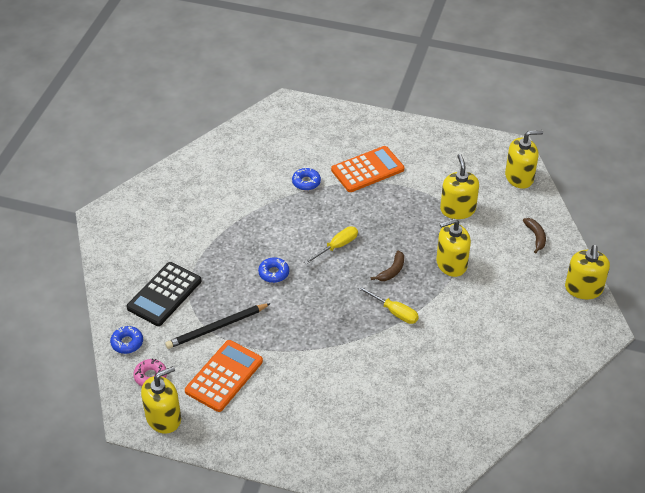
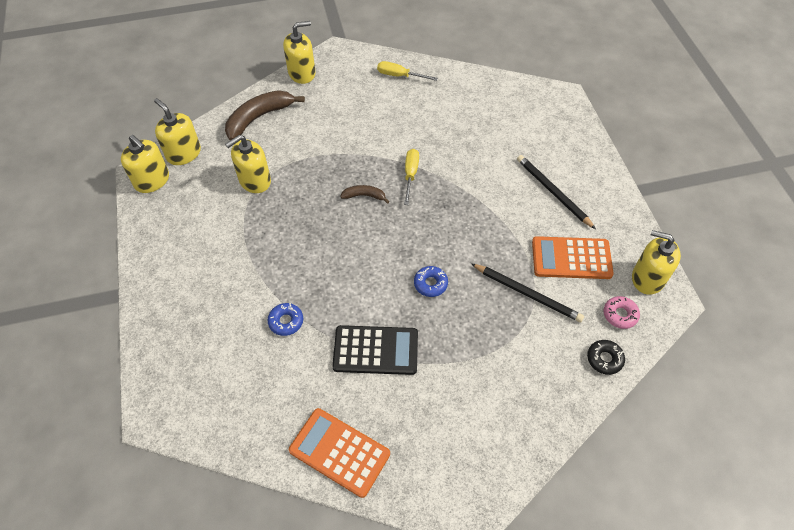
camera: 120 degrees left, 10 degrees up
blue donut [110,326,143,354] -> black donut [587,340,625,375]
black calculator [127,262,201,326] -> black calculator moved to [332,325,418,375]
yellow screwdriver [304,226,358,265] -> yellow screwdriver moved to [377,61,438,81]
orange calculator [331,146,404,192] -> orange calculator moved to [289,408,390,498]
yellow soap dispenser [436,218,471,277] -> yellow soap dispenser moved to [121,135,169,193]
brown banana [523,218,546,254] -> brown banana [225,90,305,141], size x1.96
none -> black pencil [517,155,596,229]

